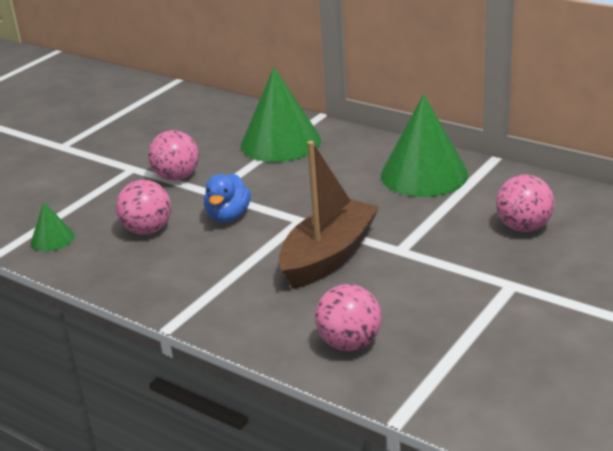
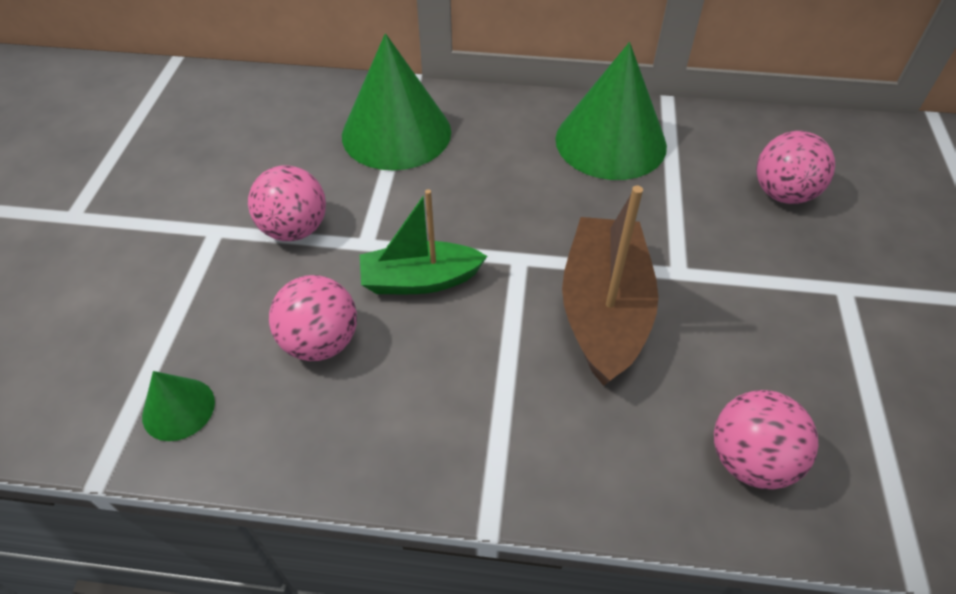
camera: 30 degrees left, 20 degrees up
blue duck [204,173,251,222] -> green boat [360,189,487,294]

